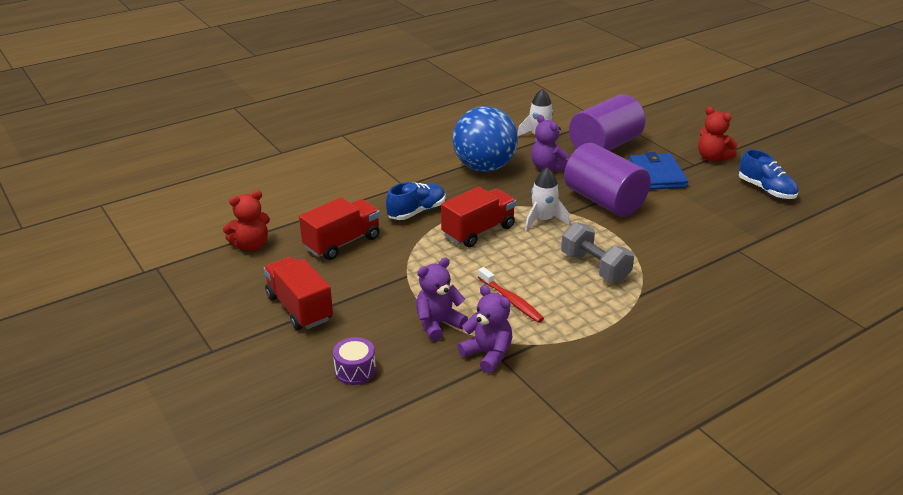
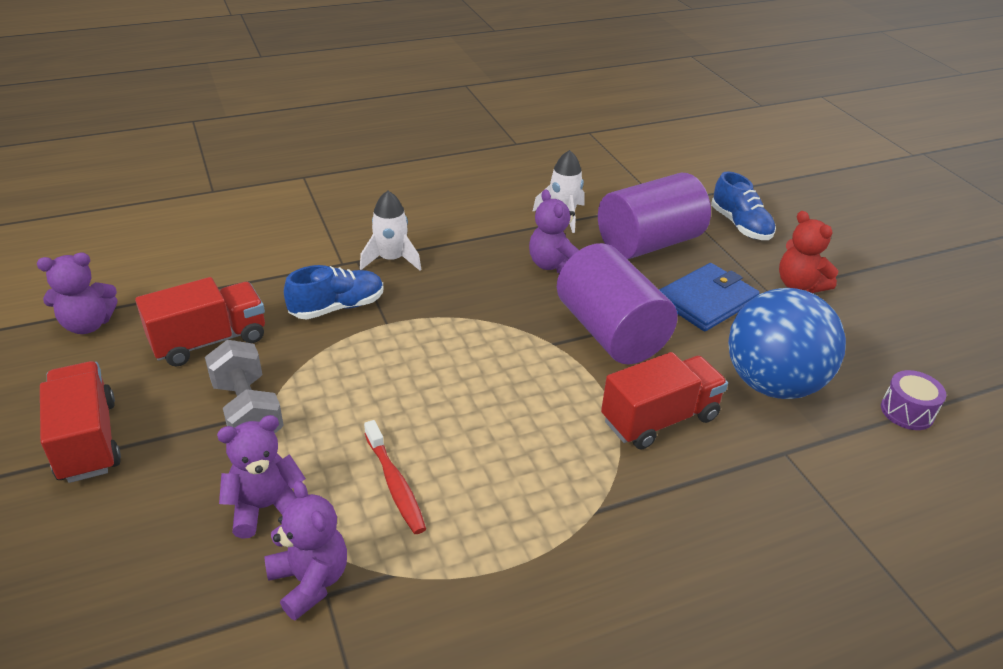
camera: 10 degrees right, 5 degrees up
red teddy bear [223,190,270,251] -> purple teddy bear [37,253,117,334]
purple drum [333,337,376,385] -> purple drum moved to [881,370,946,430]
red truck [441,187,516,247] -> red truck moved to [601,352,728,450]
blue ball [452,106,518,172] -> blue ball moved to [728,288,846,399]
white rocket [525,168,570,231] -> white rocket moved to [360,191,421,271]
grey dumbbell [561,222,634,283] -> grey dumbbell moved to [205,340,284,433]
blue wallet [629,152,688,190] -> blue wallet turned 45 degrees clockwise [659,263,759,331]
blue shoe [739,149,798,199] -> blue shoe moved to [712,171,776,240]

